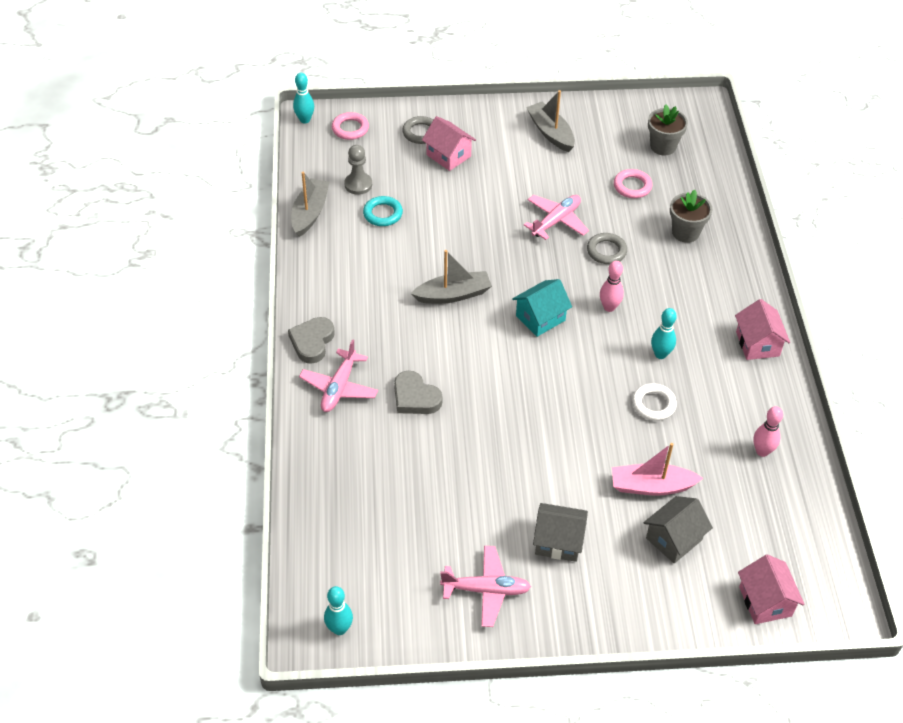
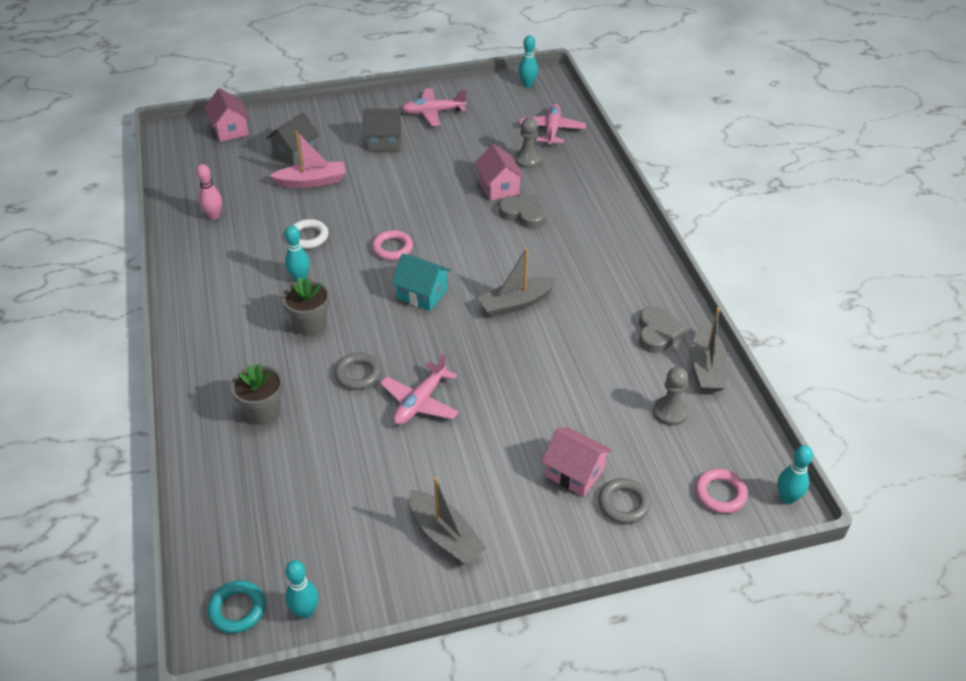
camera: 170 degrees right, 5 degrees down
grey heart [288,317,335,364] -> grey heart moved to [639,306,686,353]
pink plane [299,339,378,412] -> pink plane moved to [519,104,586,146]
turquoise ring [363,196,403,226] -> turquoise ring moved to [208,581,265,633]
turquoise house [512,279,572,337] -> turquoise house turned 75 degrees clockwise [391,253,451,311]
pink bowling pin [600,261,624,312] -> none
pink ring [614,169,652,198] -> pink ring moved to [372,230,413,260]
grey flower pot [648,104,688,156] -> grey flower pot moved to [282,278,330,336]
pink house [735,299,790,360] -> pink house moved to [474,144,525,201]
none -> turquoise bowling pin [285,560,319,619]
none -> grey pawn [515,118,542,169]

